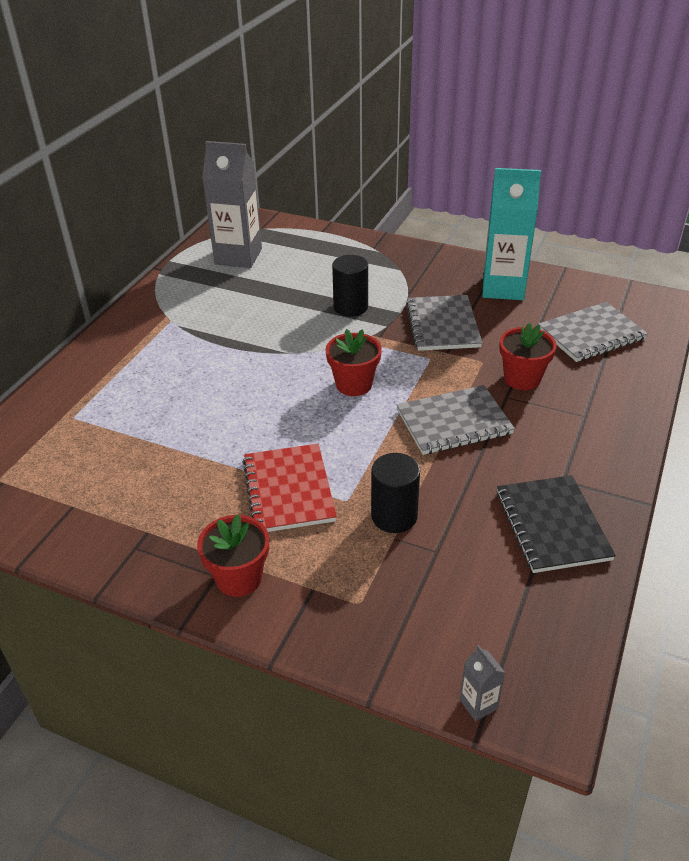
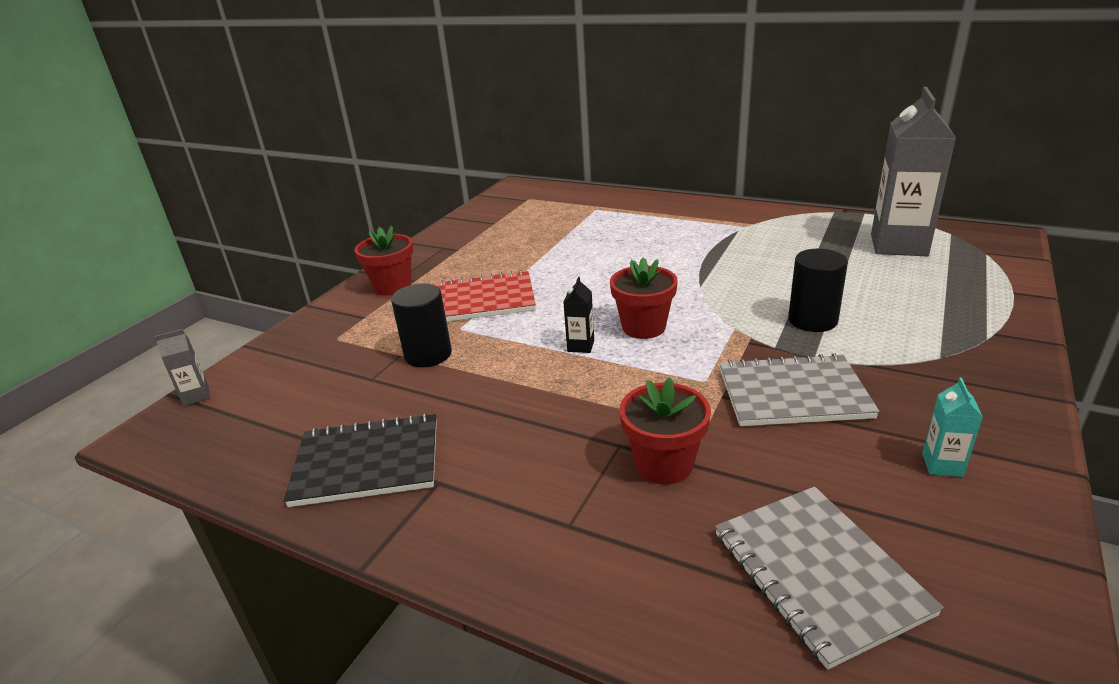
camera: 95 degrees right, 10 degrees down
grey notebook [397,385,515,455] -> none
turquoise carton [482,168,541,300] -> turquoise carton [922,377,983,477], size x0.41
none -> black carton [563,277,594,353]

